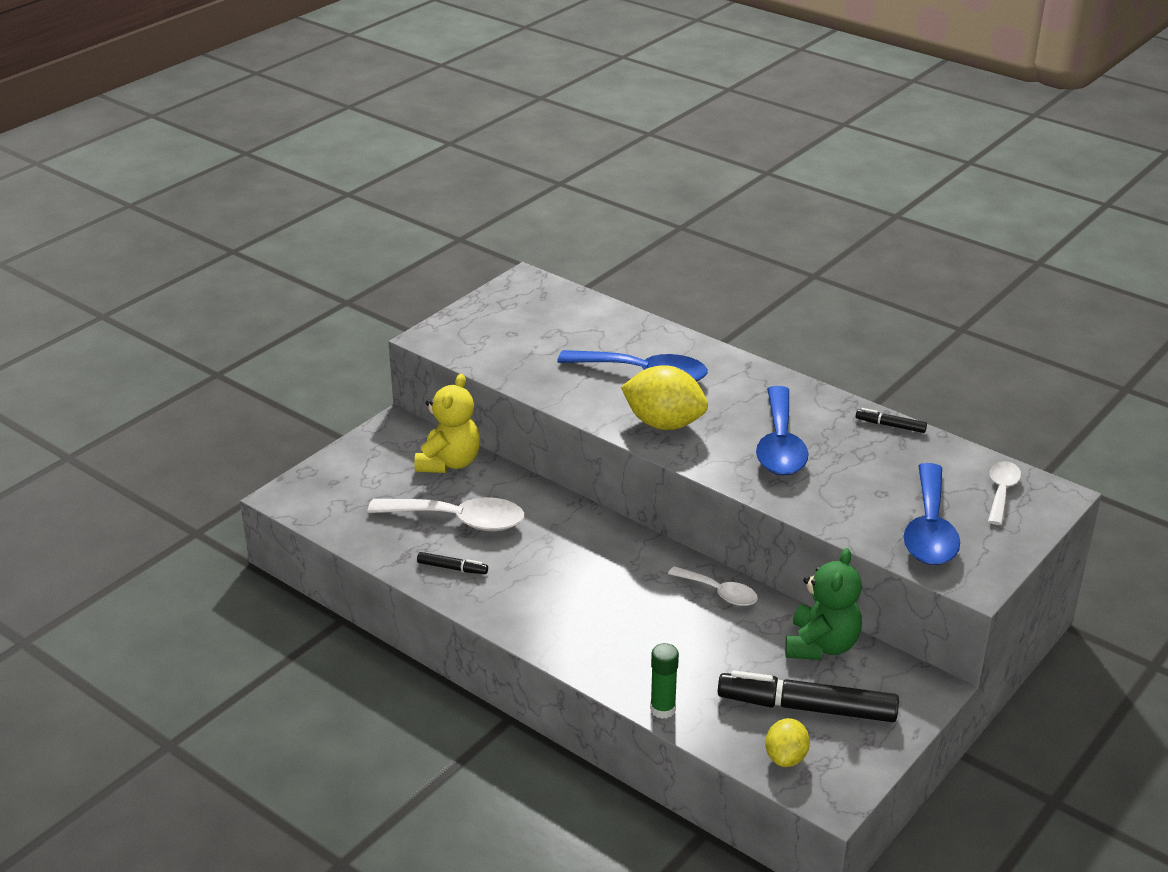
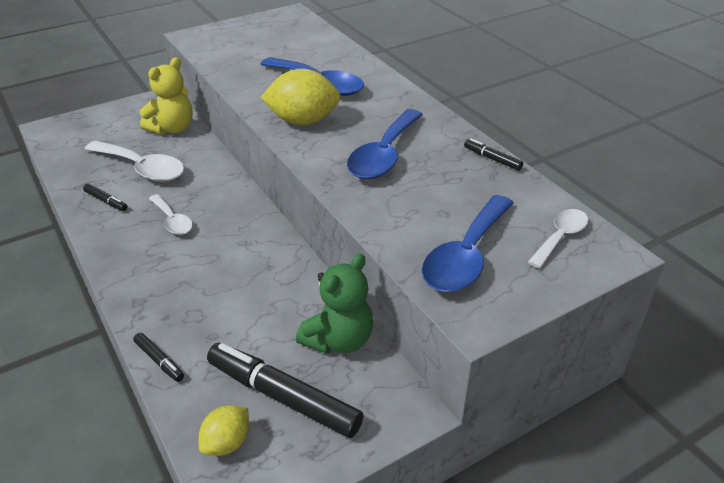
camera: 20 degrees right, 5 degrees up
yellow lemon [621,365,708,430] -> yellow lemon turned 45 degrees counterclockwise [260,69,341,125]
green glue stick [650,643,679,719] -> black marker [133,333,184,382]
white spoon [668,566,758,606] -> white spoon moved to [149,194,193,235]

